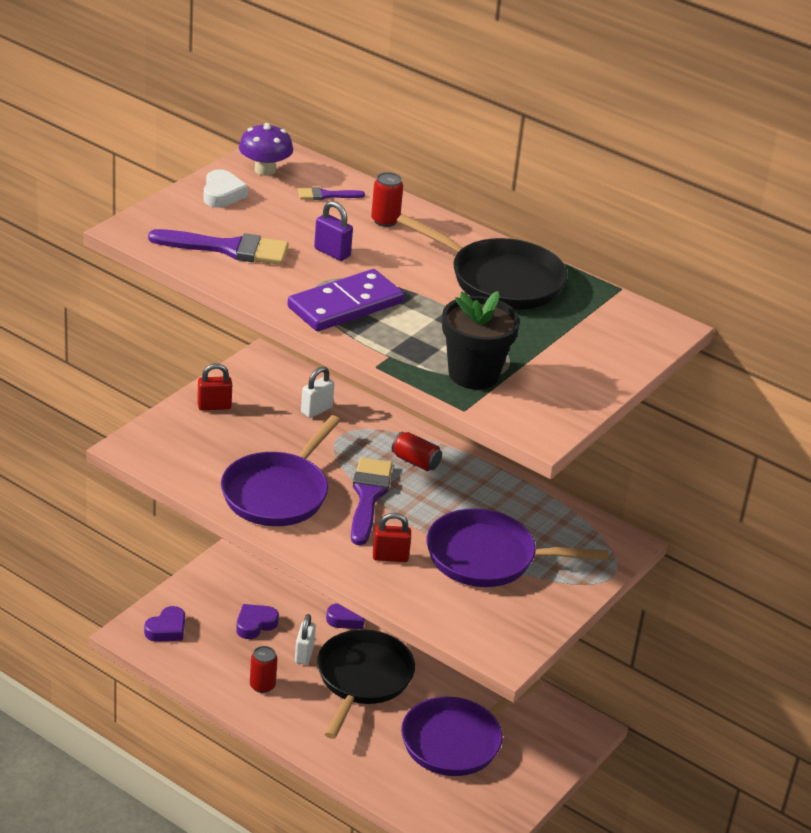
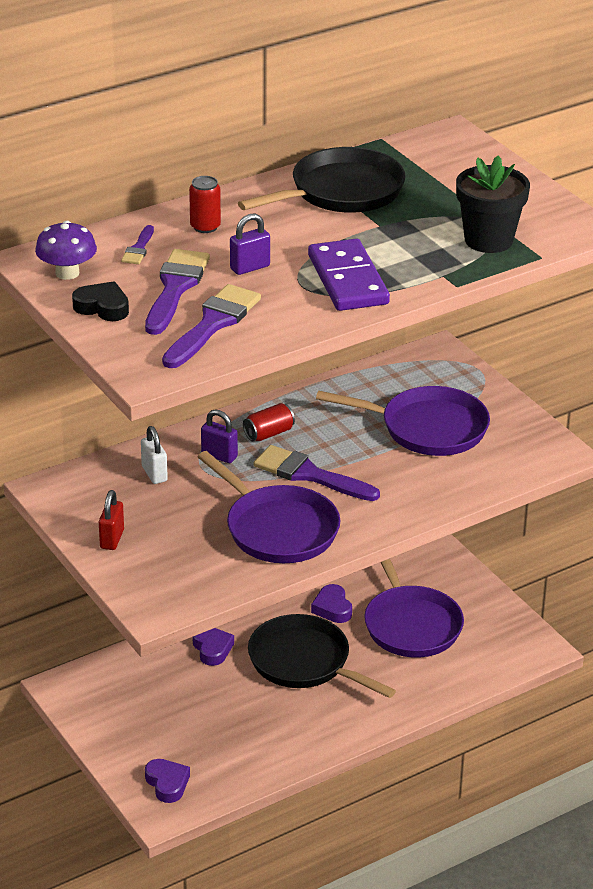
camera: 65 degrees left, 0 degrees up
white heart [203,170,248,208] -> black heart [72,281,129,321]
purple heart [236,604,279,639] -> purple heart moved to [311,584,352,623]
red can [250,646,277,693] -> none
white padlock [295,614,316,665] -> none
red padlock [373,513,411,562] -> none
purple pan [427,508,608,587] -> purple pan turned 105 degrees counterclockwise [316,386,490,456]
none -> purple brush [145,249,210,335]
none -> purple padlock [201,410,238,463]

